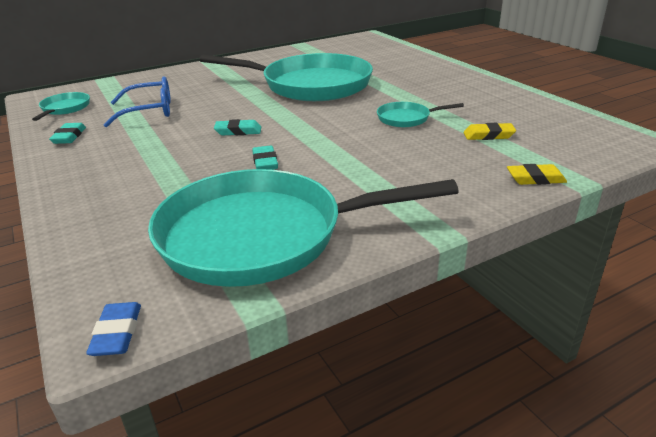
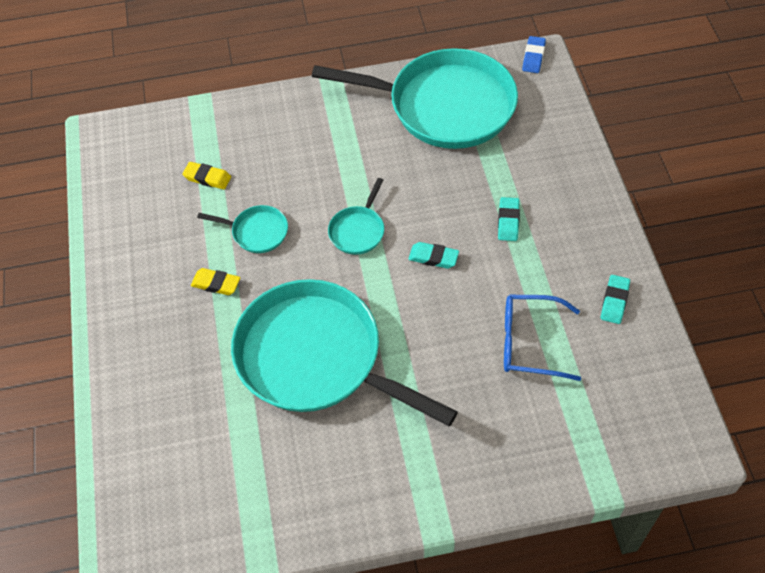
camera: 160 degrees left, 25 degrees up
turquoise pan [32,92,90,121] -> turquoise pan moved to [328,178,384,255]
turquoise eraser [252,145,278,170] -> turquoise eraser moved to [498,197,520,241]
yellow eraser [507,164,567,185] -> yellow eraser moved to [191,268,240,295]

